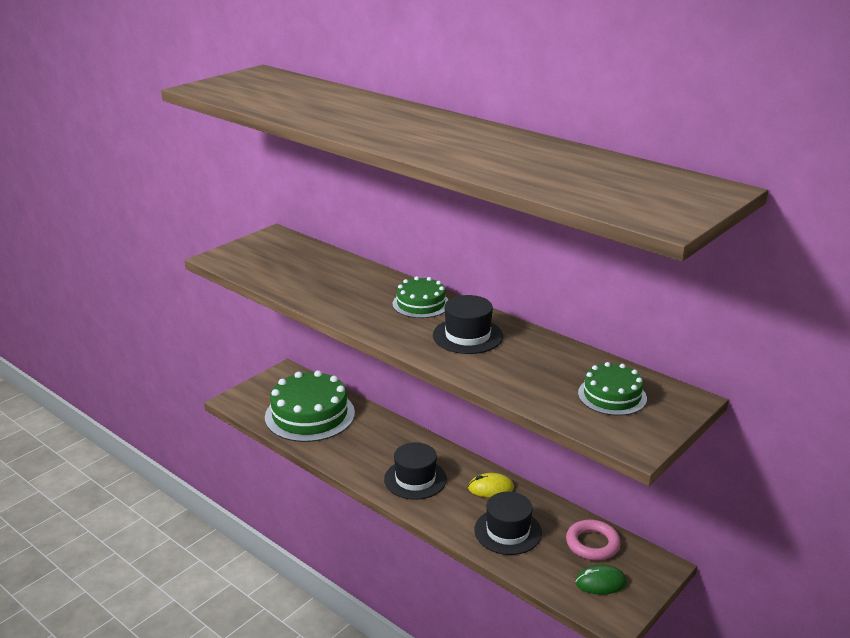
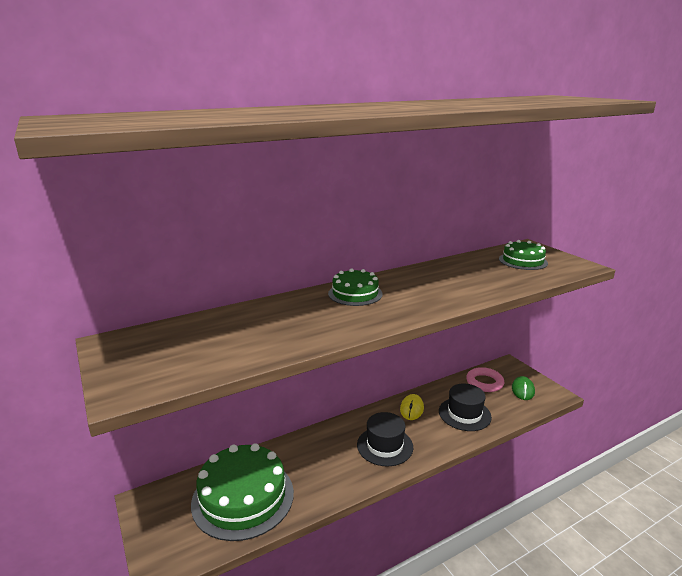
camera: 70 degrees left, 5 degrees down
black hat [433,295,503,354] -> none

